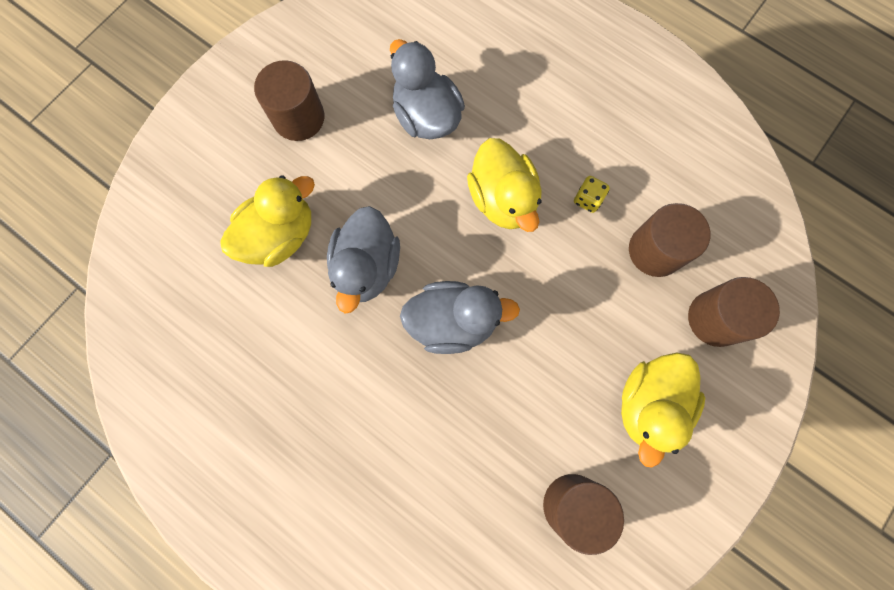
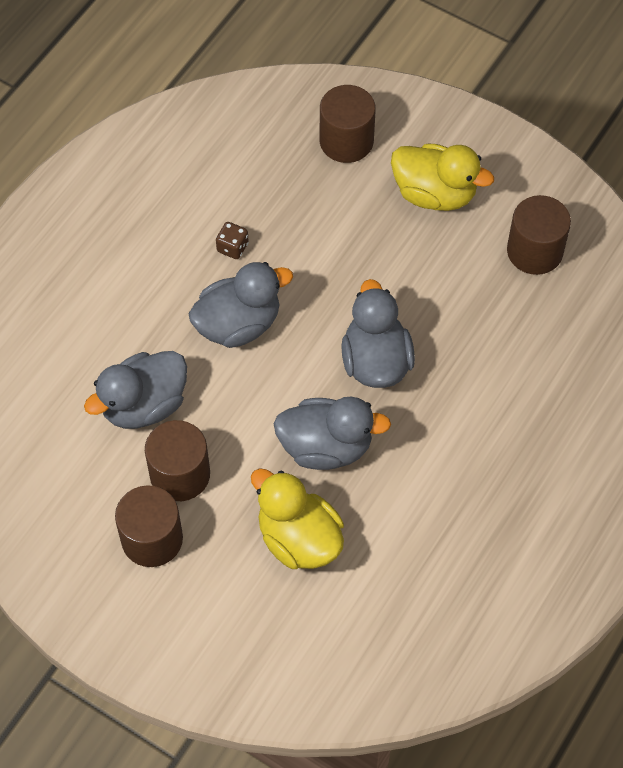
camera: 95 degrees left, 15 degrees down
yellow duck [467,138,542,232] -> grey duck [189,262,293,348]
yellow dice [574,176,610,213] -> brown dice [216,222,249,259]
brown cylinder [629,203,710,277] -> brown cylinder moved to [145,420,210,501]

